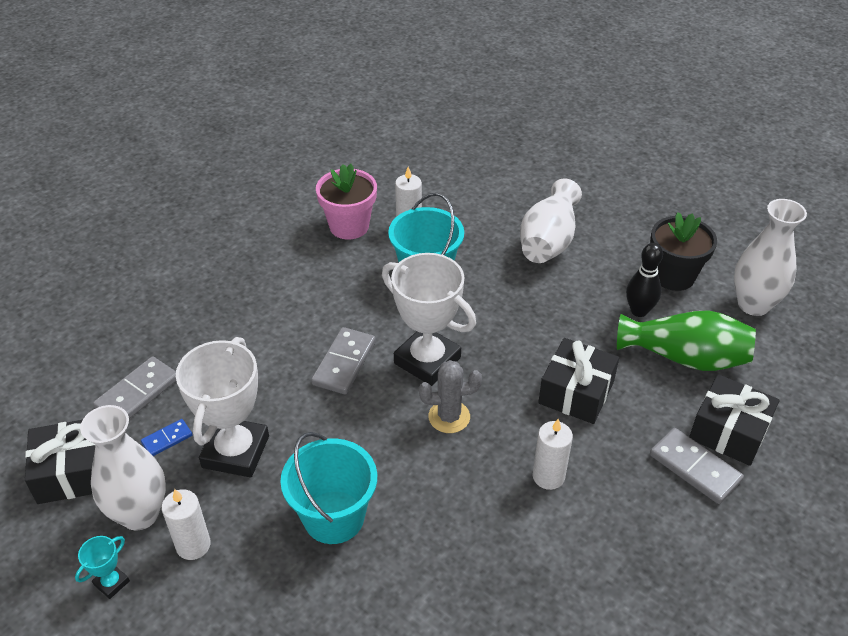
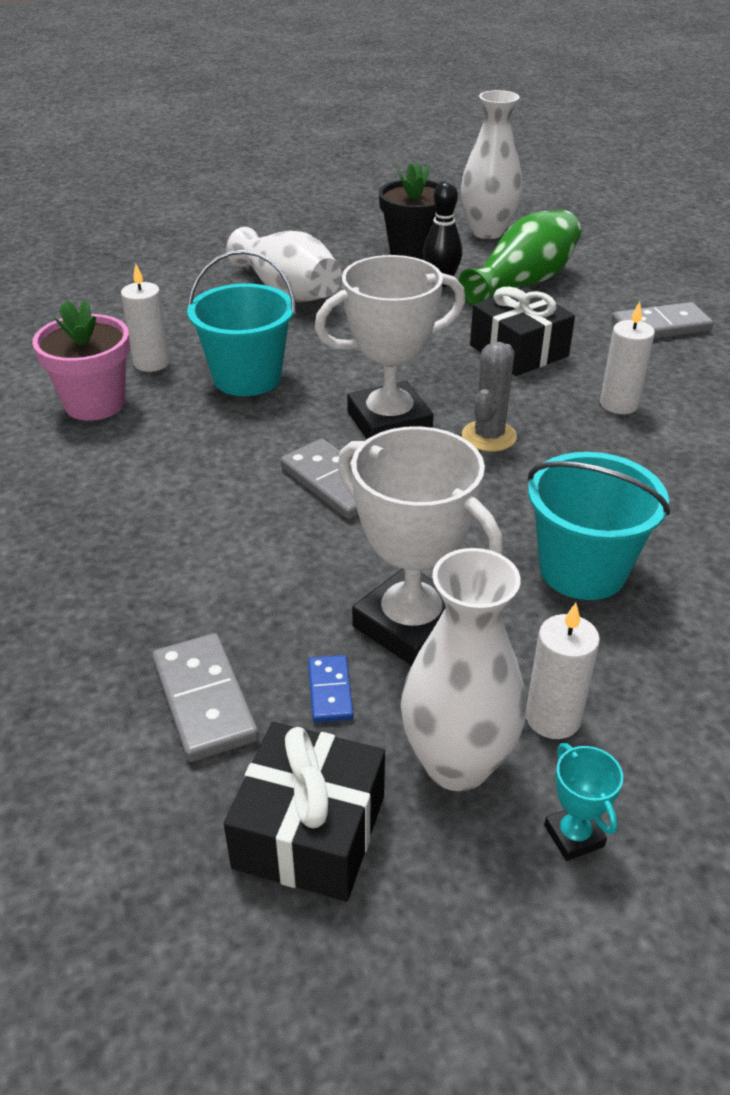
camera: 60 degrees left, 5 degrees down
black gift [689,374,780,466] -> none

